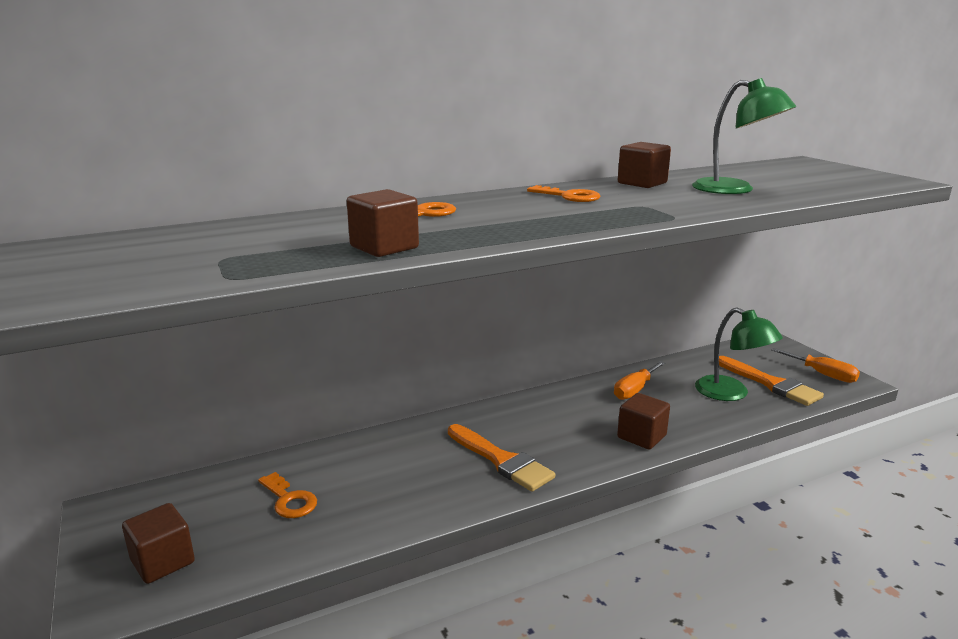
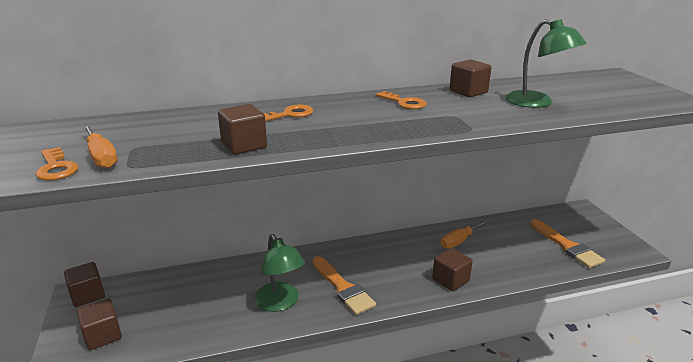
camera: 10 degrees right, 5 degrees up
orange key [258,472,317,518] -> orange key moved to [35,147,79,181]
green lamp [695,307,783,401] -> green lamp moved to [254,234,305,312]
orange screwdriver [771,348,860,383] -> orange screwdriver moved to [83,126,118,169]
none -> brown cube [64,262,105,307]

